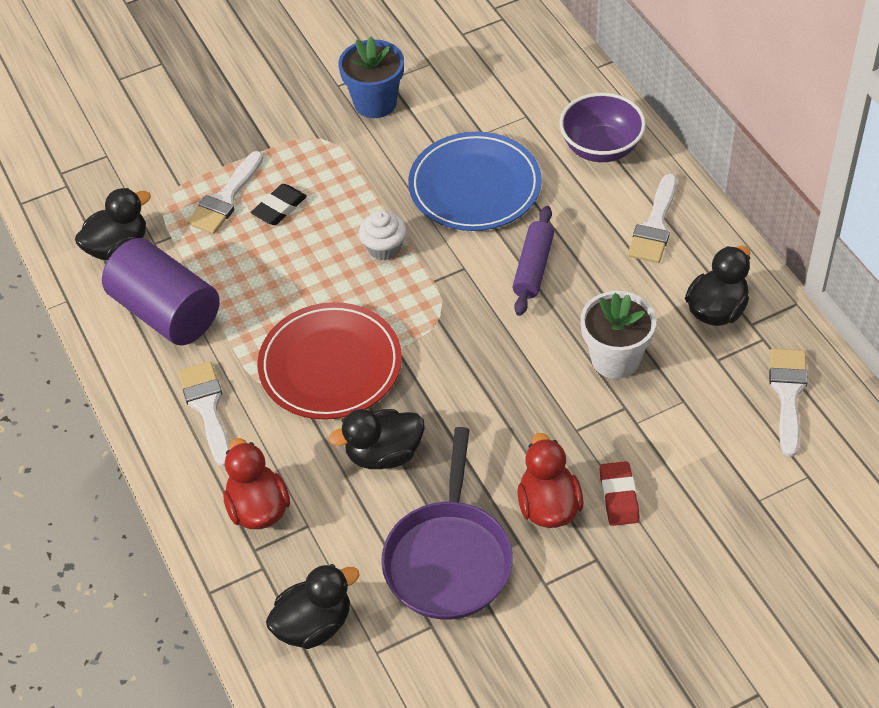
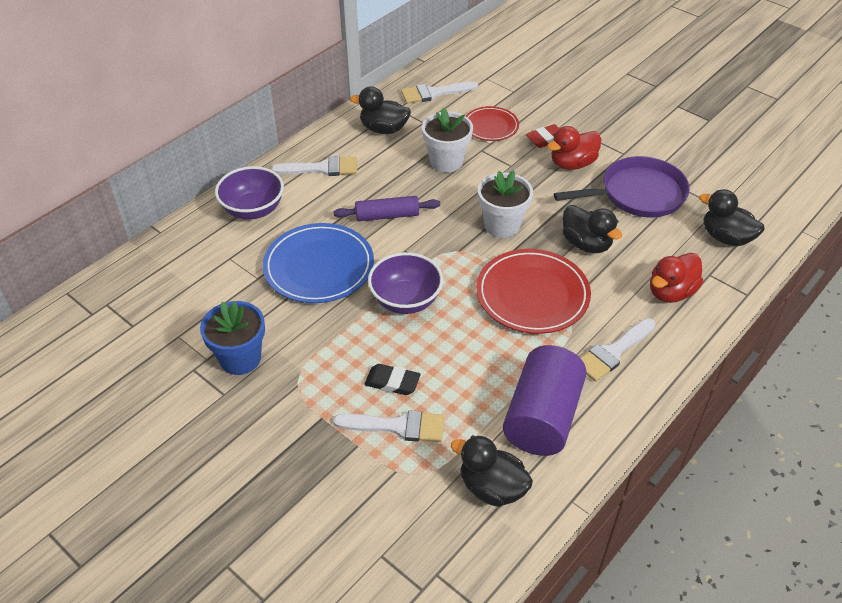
camera: 115 degrees left, 5 degrees down
white cupcake [359,210,406,261] -> purple bowl [368,252,443,314]
none -> red plate [466,106,519,141]
none -> white flower pot [478,170,533,238]

